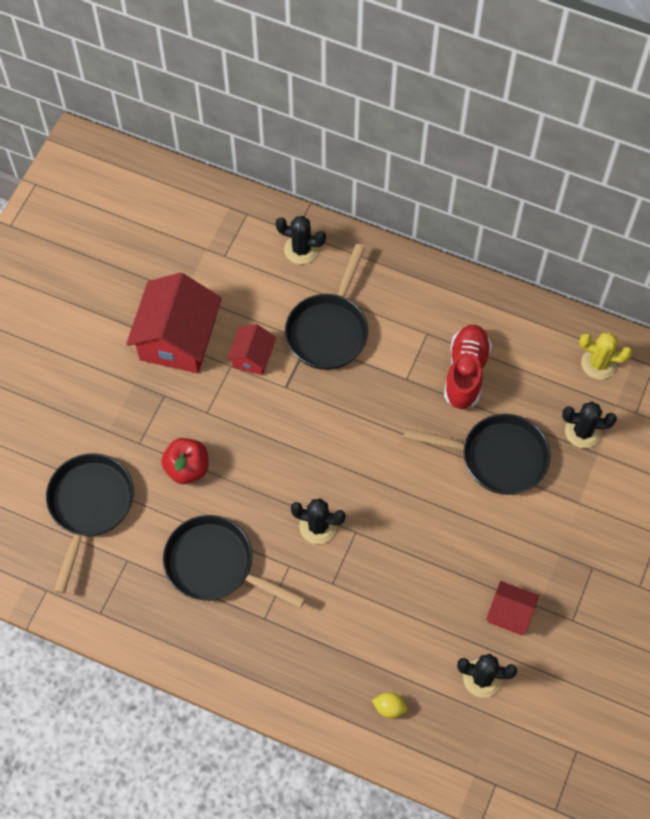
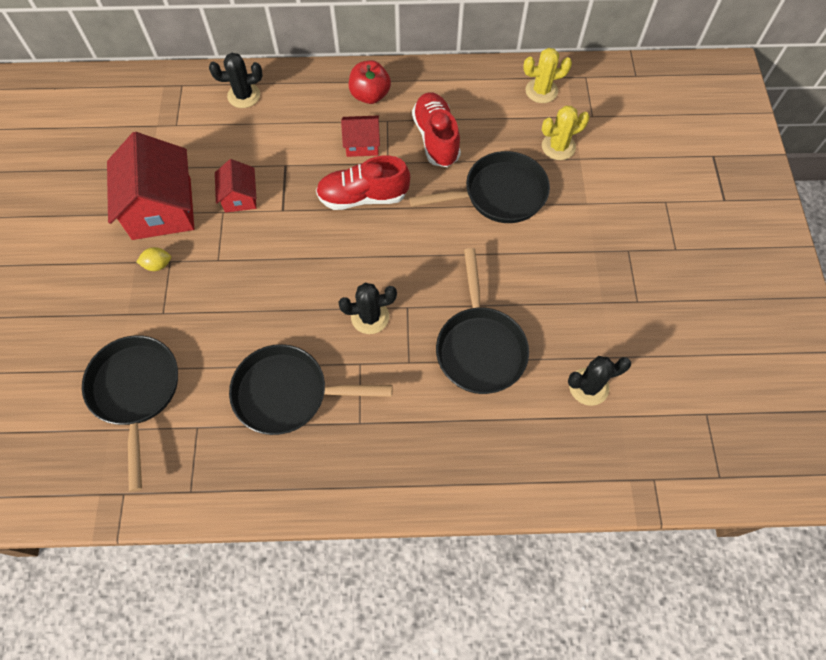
camera: 25 degrees left, 0 degrees up
red apple [161,438,209,484] -> red apple moved to [349,60,391,104]
black pan [285,244,368,370] -> black pan moved to [436,248,529,394]
yellow lemon [372,692,408,718] -> yellow lemon moved to [136,247,171,271]
red house [486,581,539,635] -> red house moved to [341,116,380,157]
black cactus [562,401,617,448] -> yellow cactus [542,106,590,160]
none -> red shoe [316,156,410,210]

